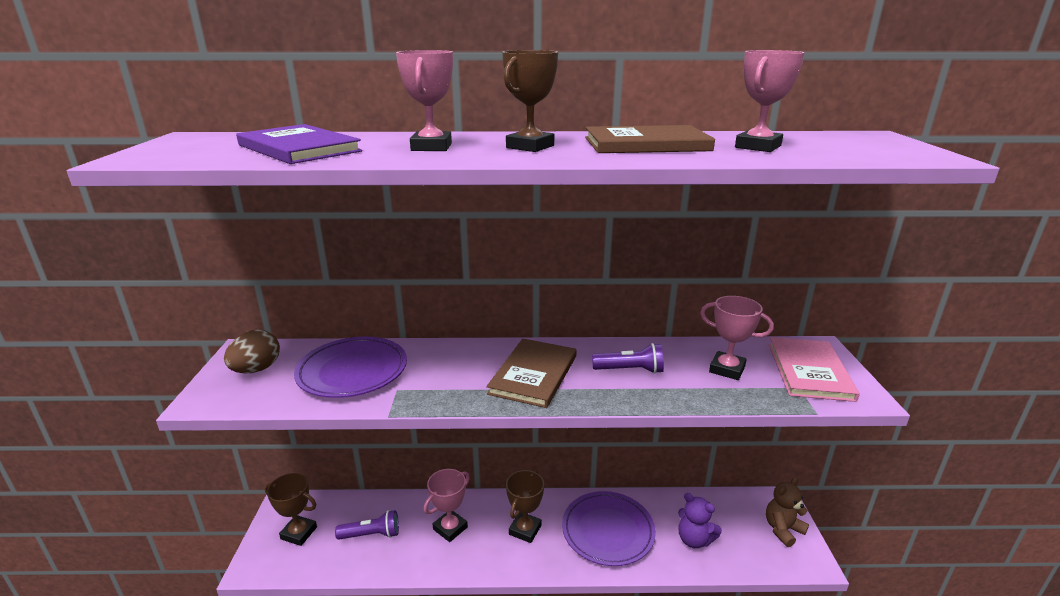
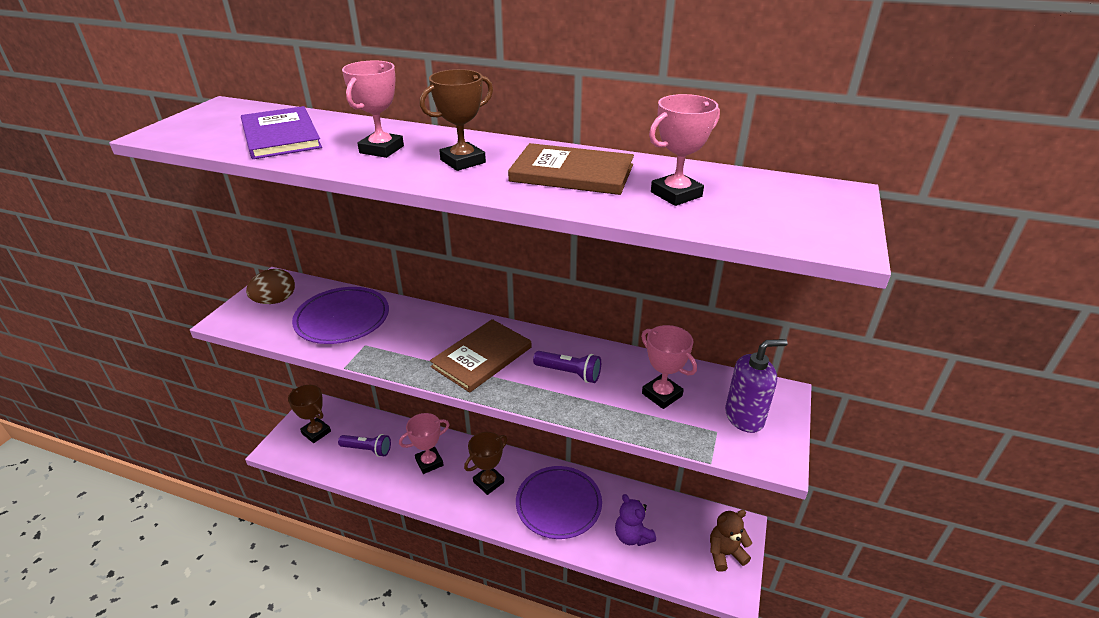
camera: 20 degrees right, 10 degrees up
pink book [769,337,860,402] -> purple soap dispenser [725,339,788,433]

